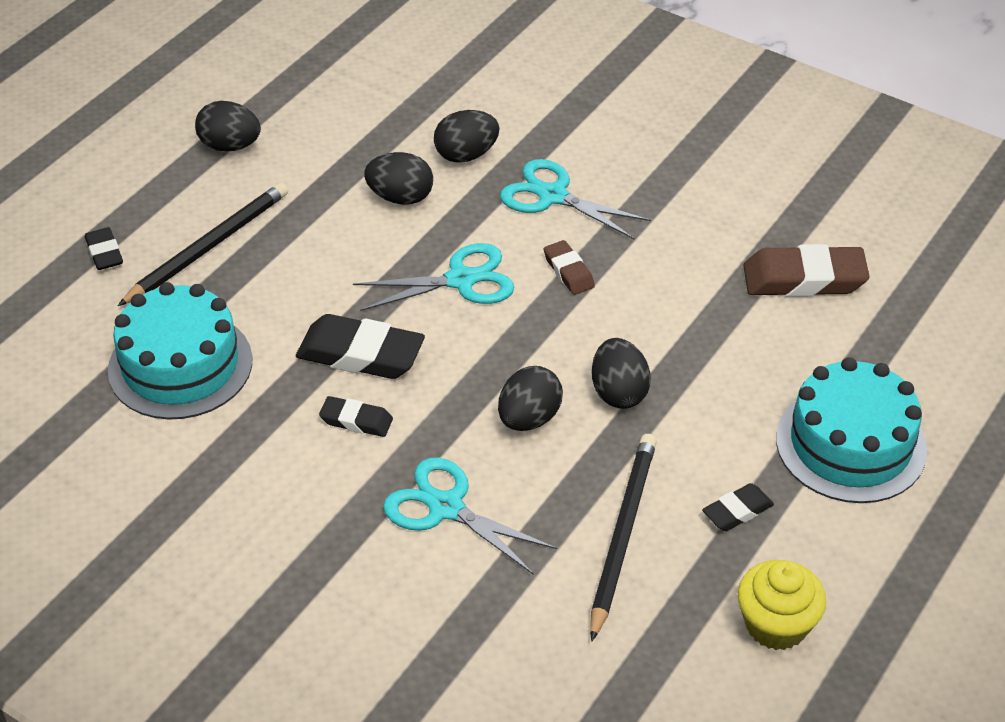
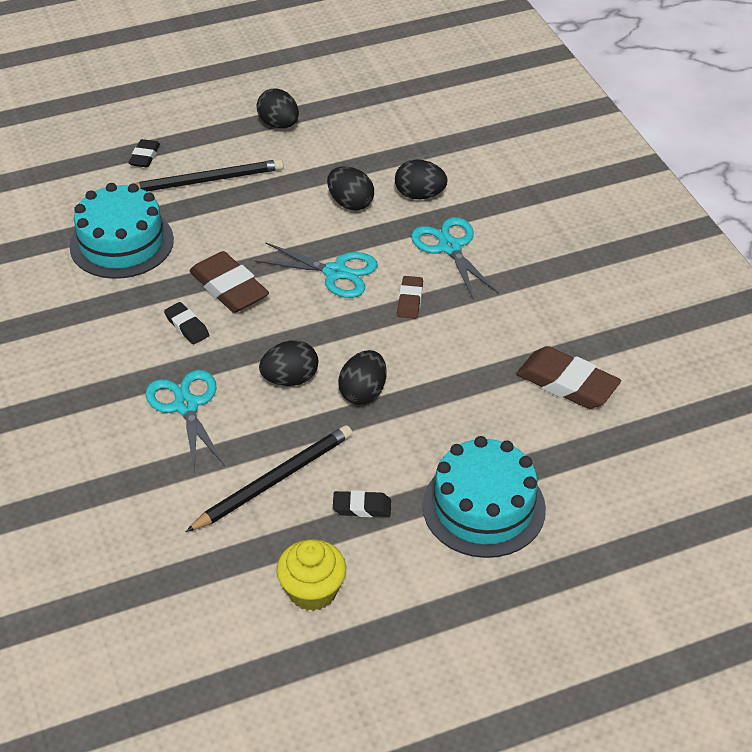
camera: 35 degrees right, 0 degrees up
black eraser [296,314,425,379] -> brown eraser [190,251,269,313]

